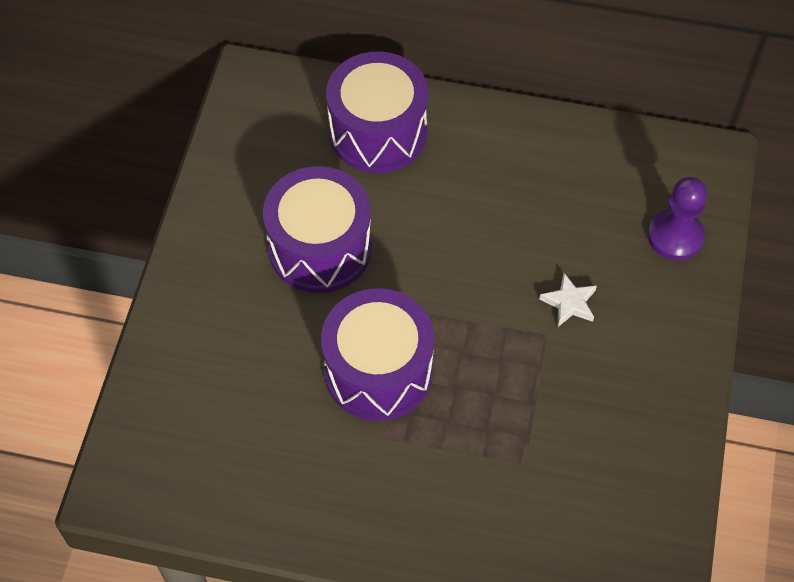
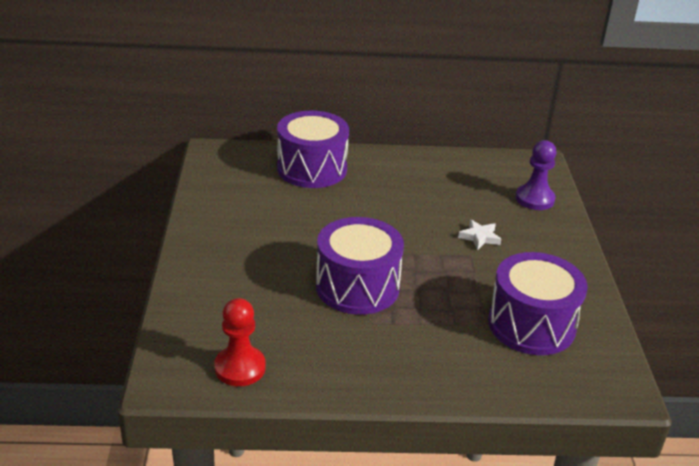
camera: 15 degrees left, 25 degrees down
purple drum [263,166,372,293] -> purple drum moved to [488,252,588,355]
none -> red pawn [214,298,266,386]

